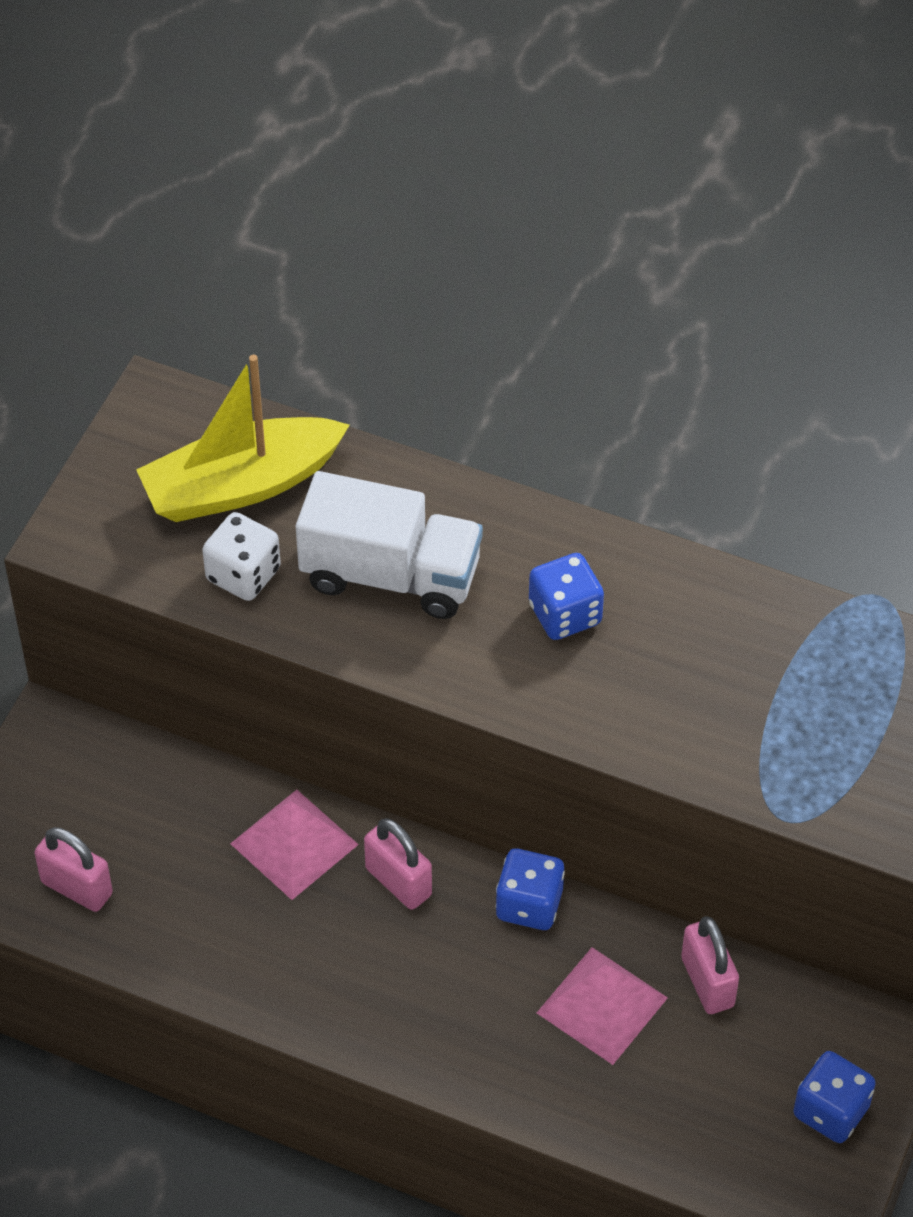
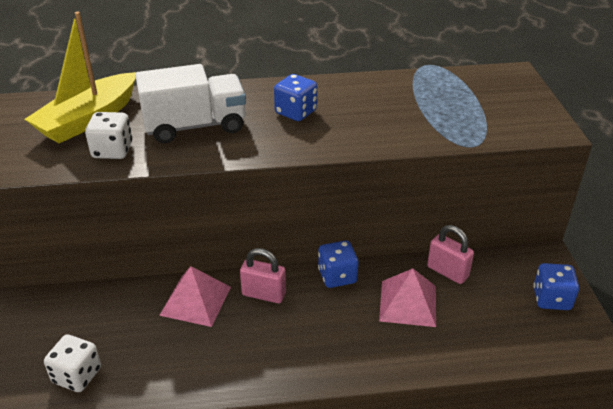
camera: 30 degrees left, 15 degrees down
pink padlock [34,827,113,912] -> white dice [44,334,101,392]

